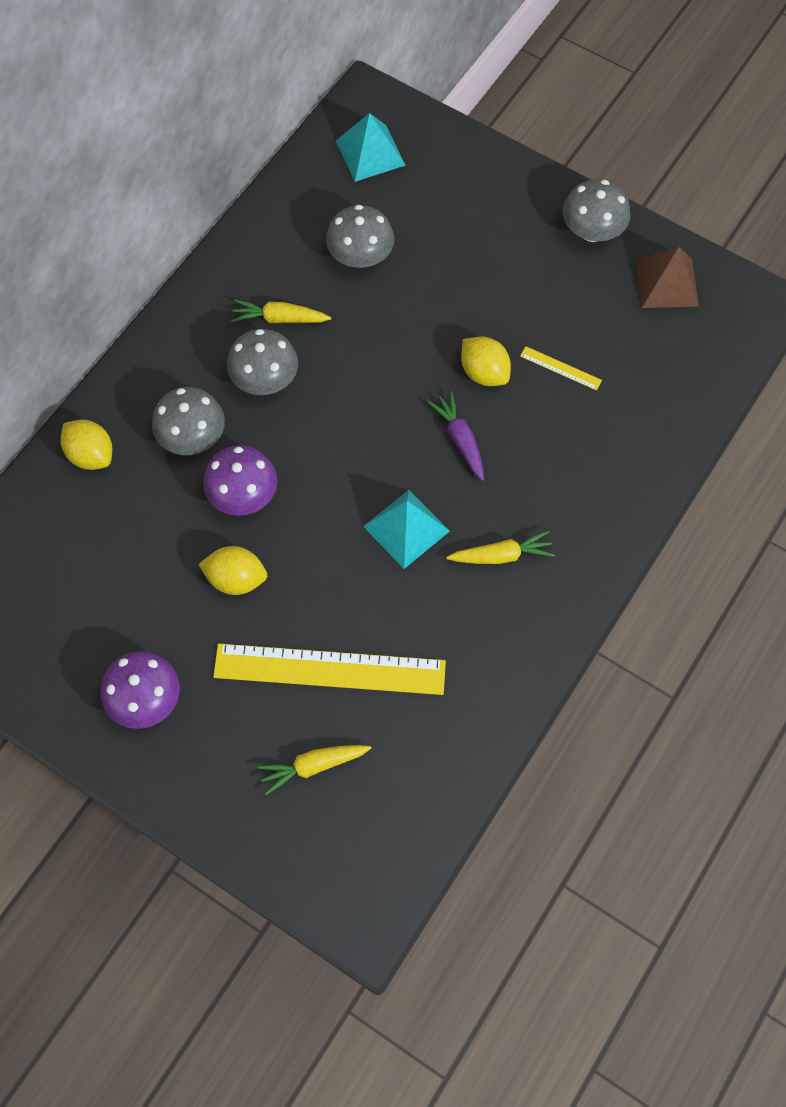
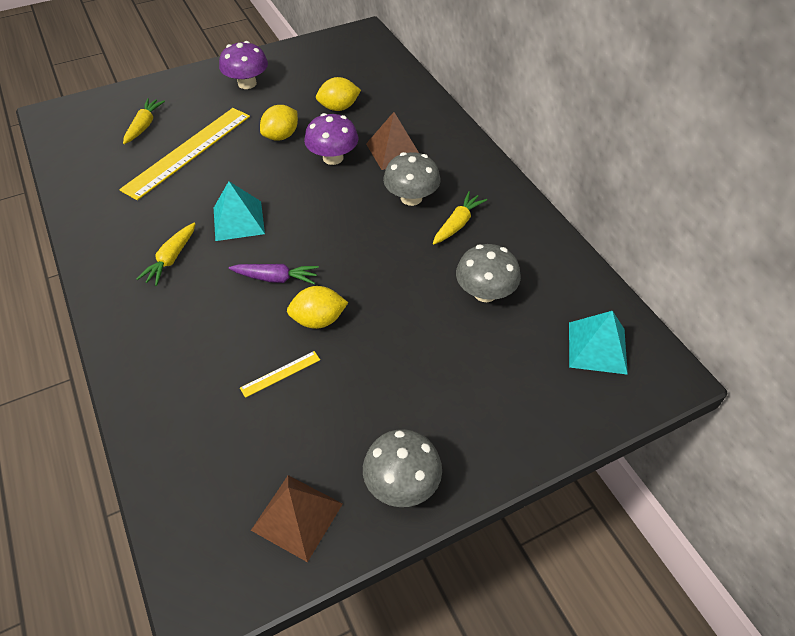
camera: 120 degrees right, 15 degrees down
yellow lemon [61,420,112,470] -> yellow lemon moved to [316,77,361,111]
grey mushroom [152,387,225,455] -> brown pyramid [366,112,419,170]

